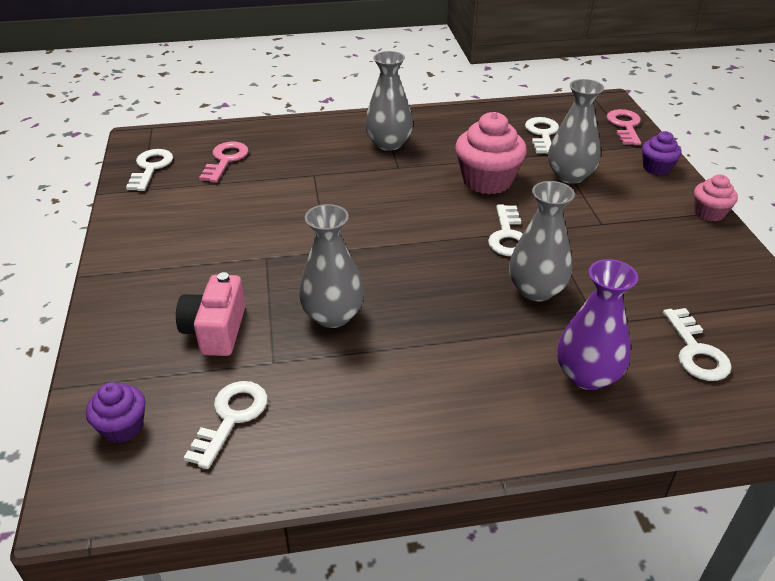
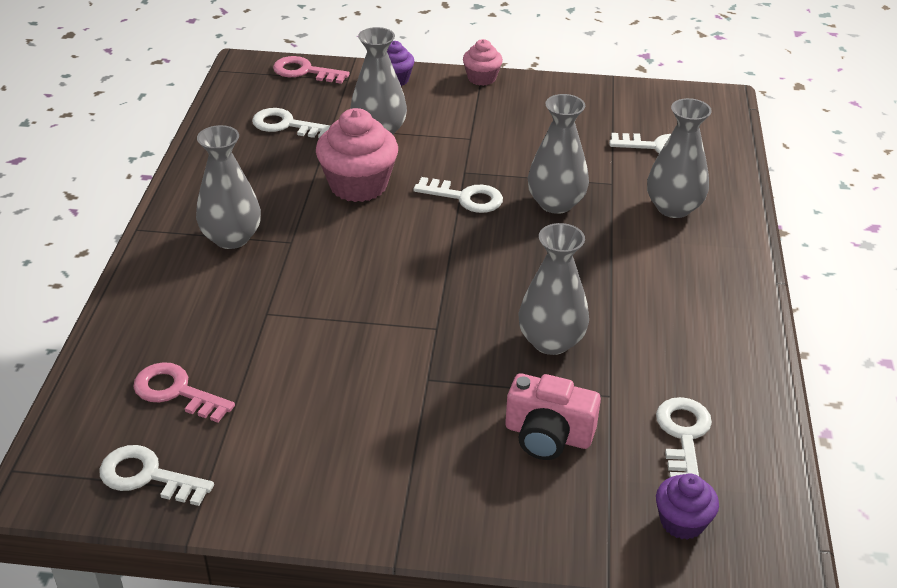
camera: 75 degrees left, 0 degrees up
white key [184,381,268,469] -> white key turned 60 degrees clockwise [656,397,712,477]
purple vase [557,259,638,390] -> grey vase [647,98,712,218]

